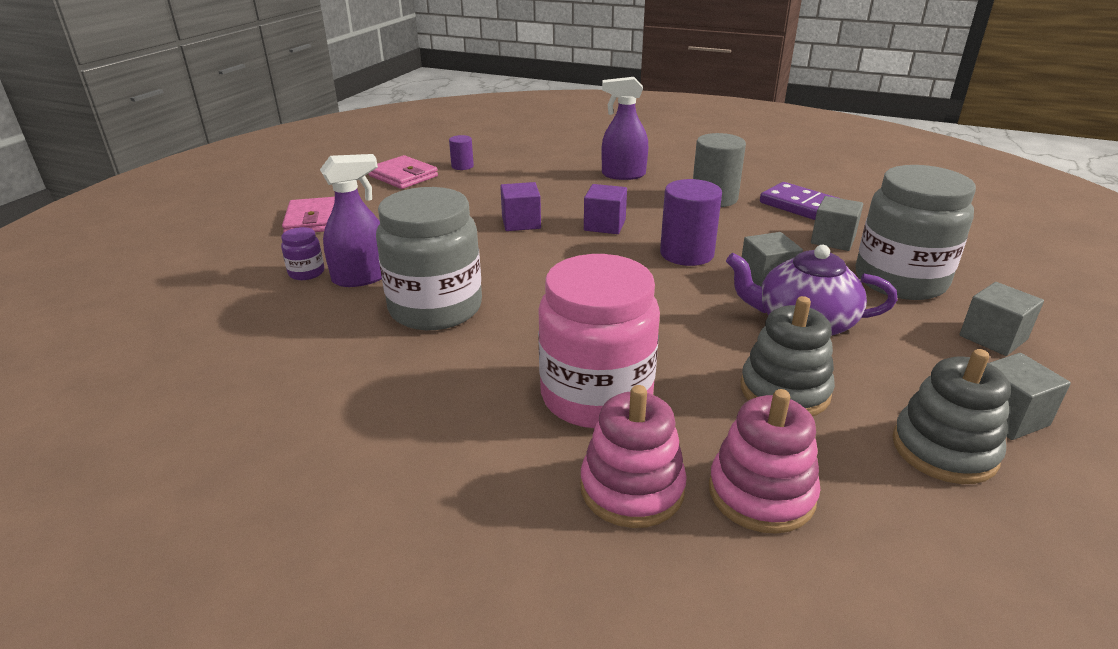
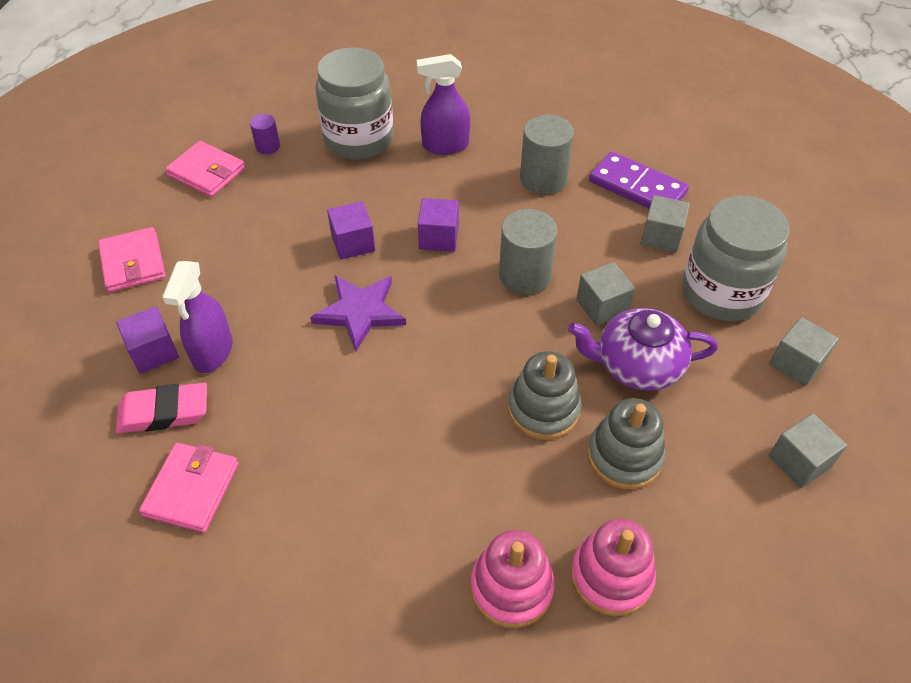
camera: 10 degrees left, 20 degrees up
purple jar [281,227,324,280] -> purple cube [116,306,179,374]
purple spray bottle [320,154,382,287] -> purple spray bottle turned 135 degrees clockwise [162,261,233,373]
grey jar [376,187,482,330] -> grey jar moved to [315,47,393,160]
pink jar [538,254,660,428] -> none
purple cylinder [660,179,722,266] -> grey cylinder [499,209,557,295]
grey stacking toy [892,349,1011,484] -> grey stacking toy moved to [508,351,582,440]
none -> pink eraser [116,383,207,433]
none -> pink wallet [139,443,238,533]
none -> purple star [310,276,406,352]

